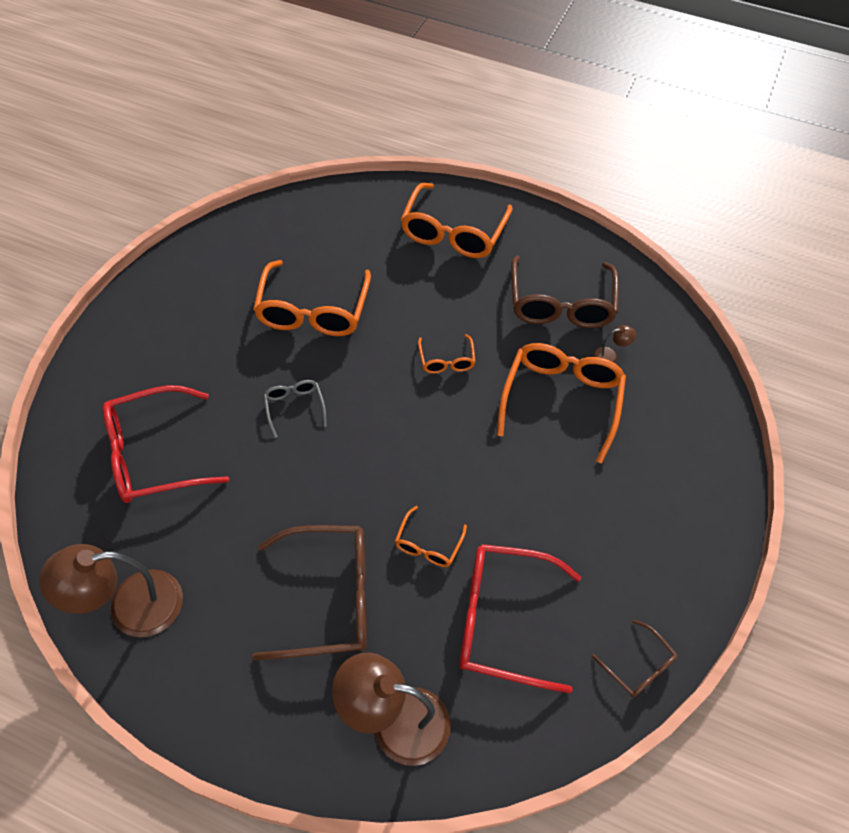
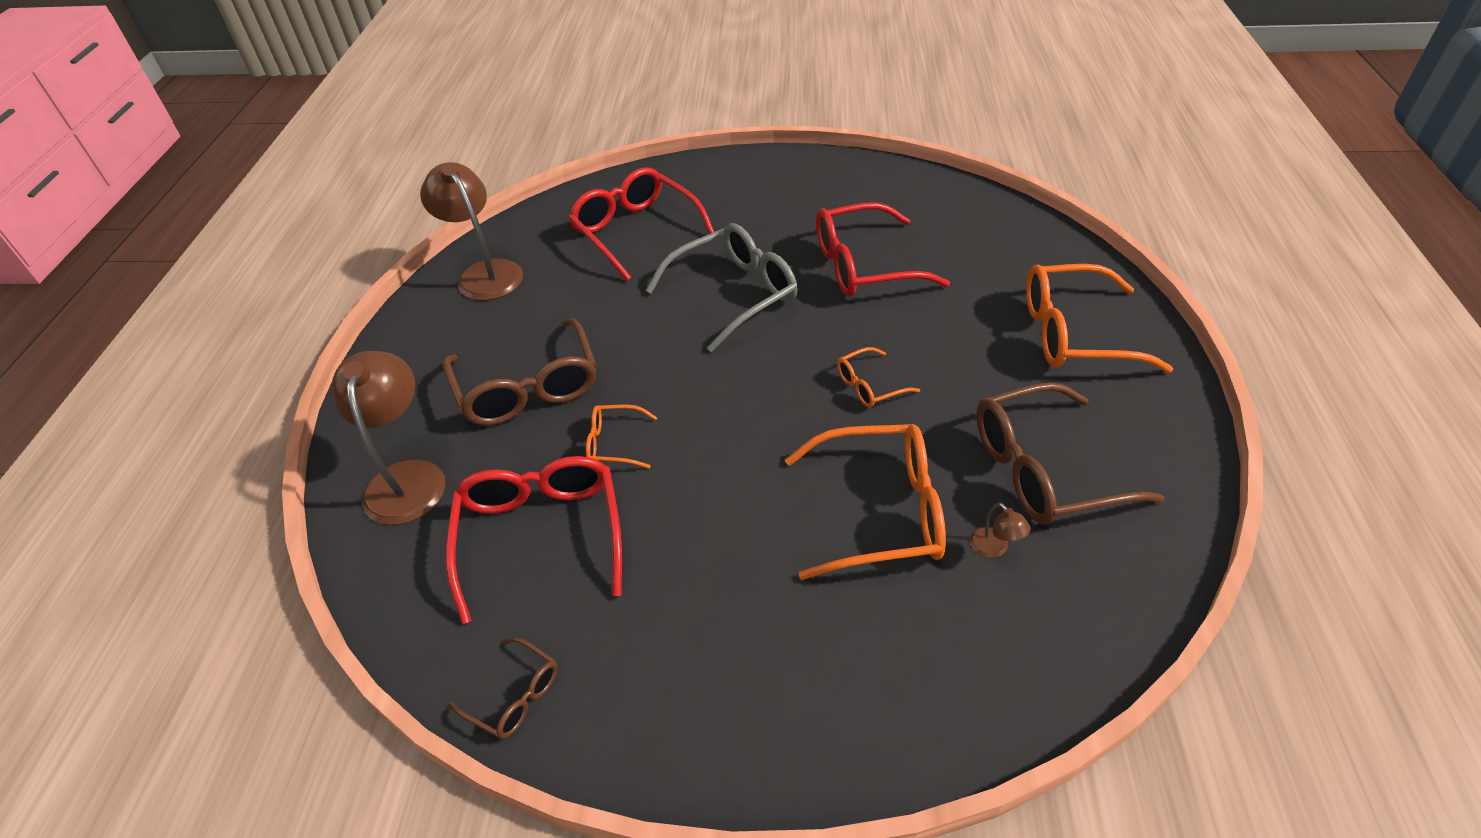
camera: 75 degrees right, 10 degrees down
orange glasses [253,260,371,336] -> red glasses [816,202,950,297]
grey glasses [264,380,327,438] -> grey glasses [645,223,798,352], size x2.03
brown glasses [592,620,677,698] -> brown glasses turned 90 degrees counterclockwise [448,637,558,739]

